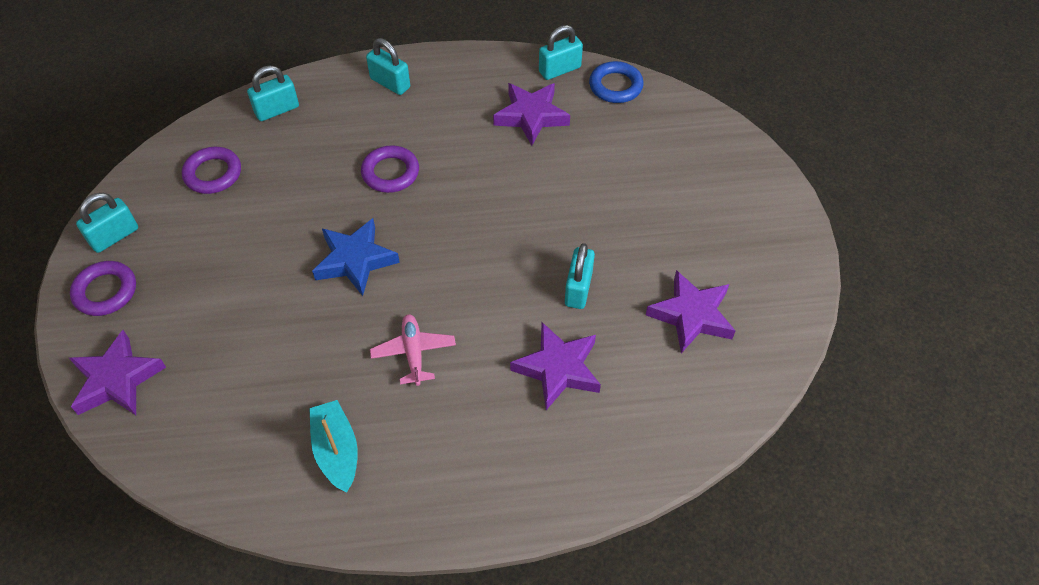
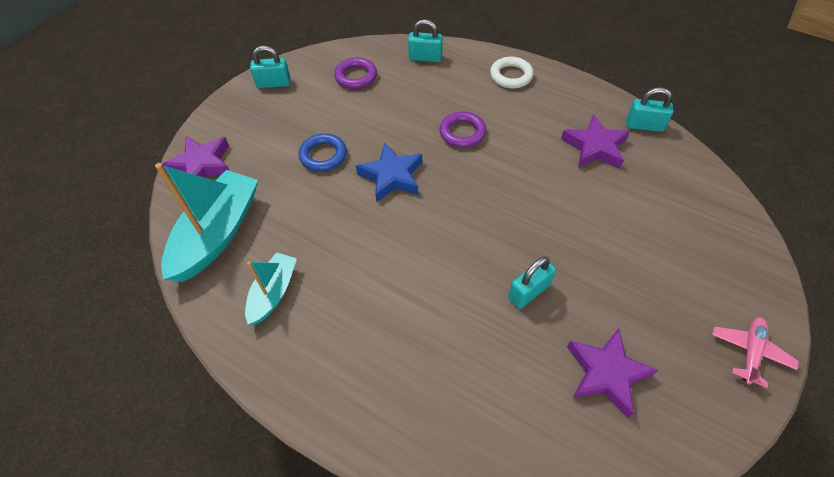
camera: 40 degrees right, 0 degrees up
purple ring [70,261,136,316] -> none
turquoise padlock [366,38,410,95] -> white ring [490,57,534,89]
pink plane [370,314,456,386] -> pink plane moved to [712,318,799,388]
purple star [510,322,601,410] -> none
blue ring [589,61,644,103] -> blue ring moved to [299,133,347,172]
none -> turquoise boat [155,163,258,282]

